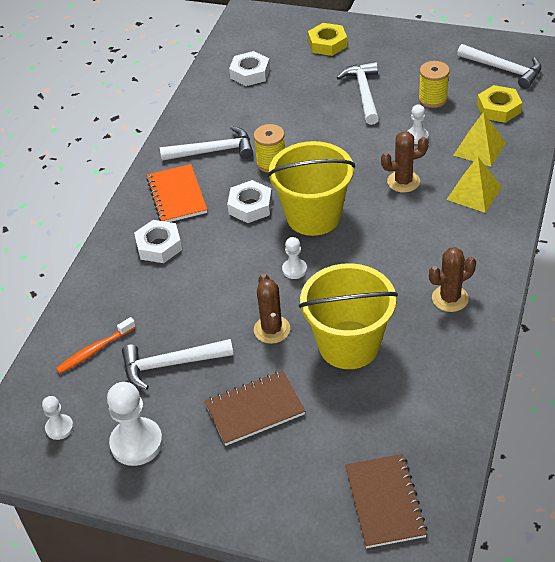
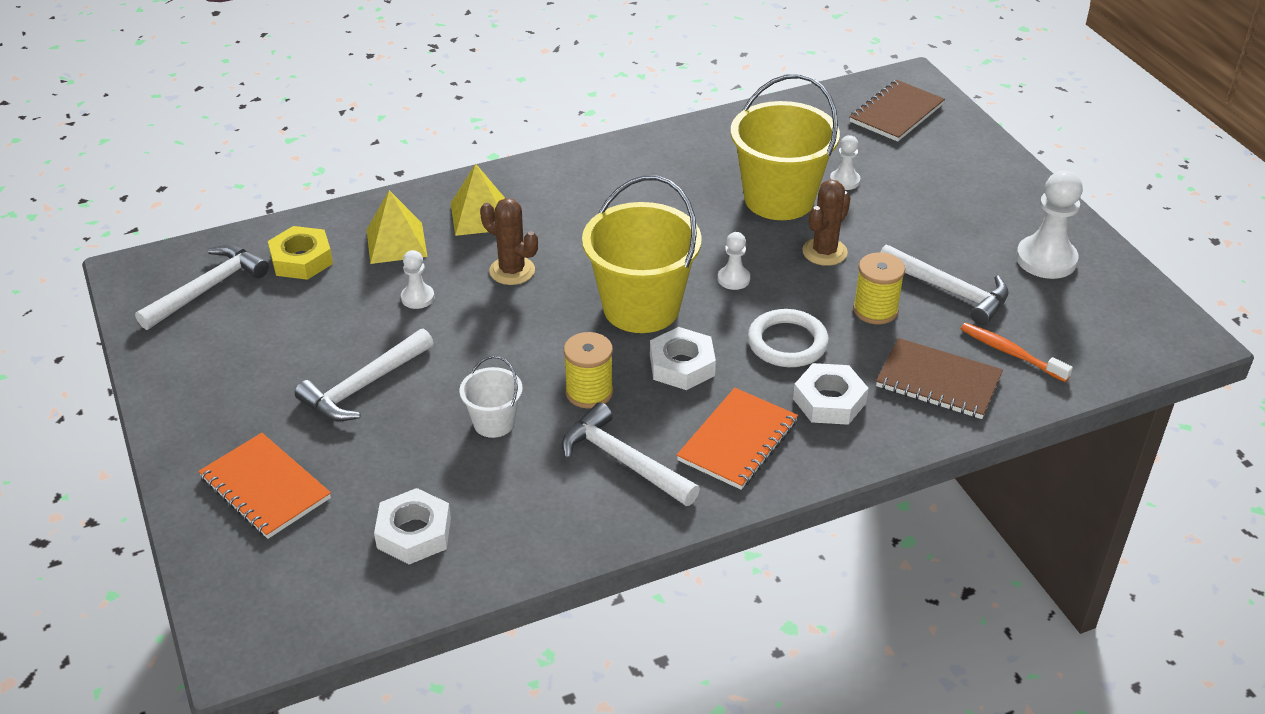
camera: 135 degrees left, 5 degrees down
white pawn [42,396,74,440] -> white pawn moved to [830,135,860,190]
orange toothbrush [56,317,136,374] -> orange toothbrush turned 150 degrees counterclockwise [961,323,1073,382]
brown notebook [204,371,305,446] -> brown notebook moved to [876,338,1003,419]
yellow nut [308,23,347,56] -> orange notebook [198,433,331,539]
yellow spool [419,61,450,108] -> yellow spool moved to [853,252,905,324]
brown cactus [429,247,476,312] -> none
white hammer [457,44,541,89] -> white hammer turned 45 degrees clockwise [135,245,269,330]
none -> white bucket [460,356,523,438]
none -> white ring [747,309,829,367]

